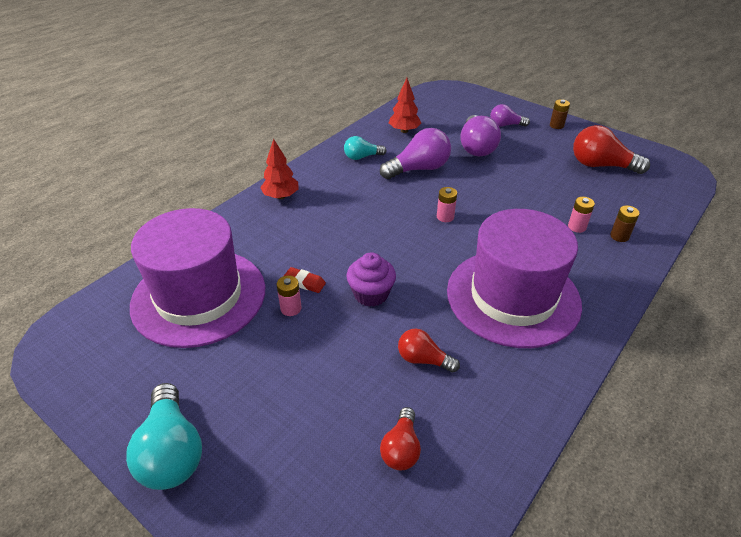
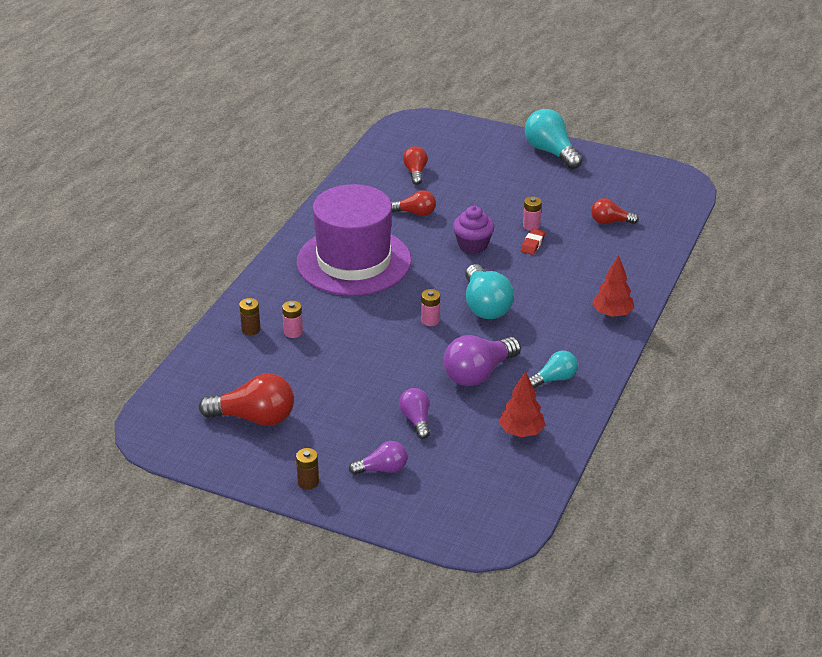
camera: 165 degrees right, 5 degrees down
purple hat [130,208,265,348] -> red light bulb [591,198,639,224]
red eraser [284,267,326,293] -> red eraser turned 75 degrees counterclockwise [521,228,545,255]
purple light bulb [460,115,501,156] -> purple light bulb [399,388,430,439], size x0.59
none -> turquoise light bulb [465,264,514,319]

